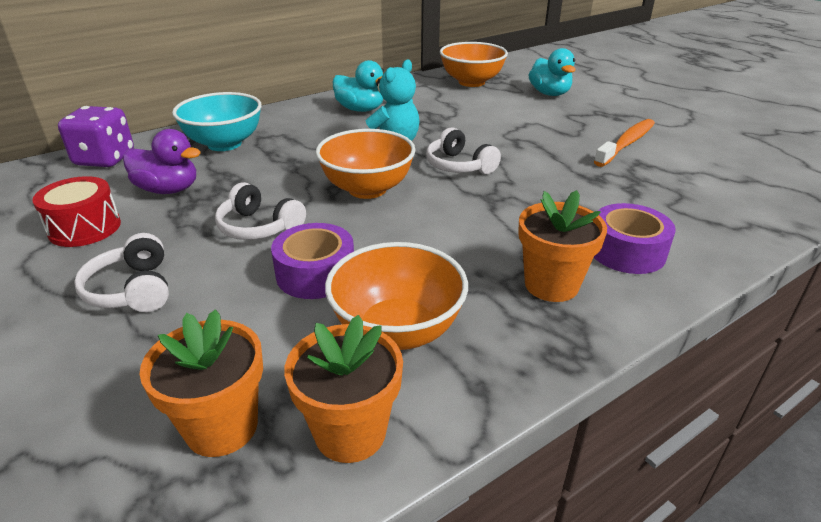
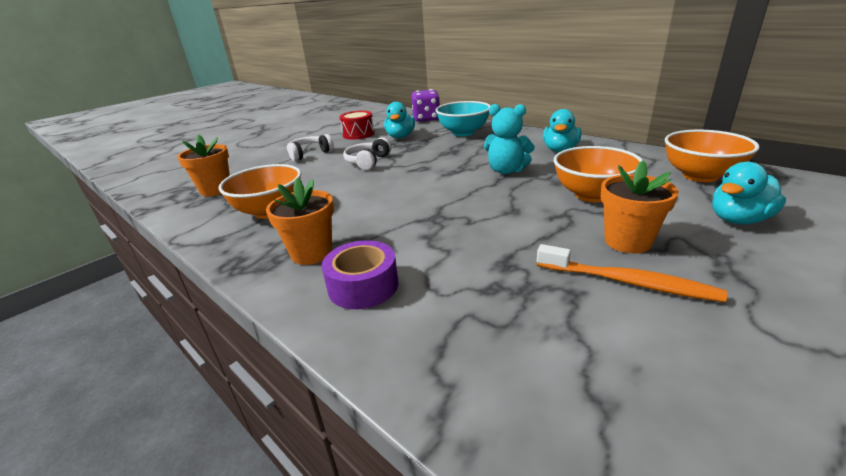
camera: 80 degrees right, 5 degrees down
purple duck [123,129,201,194] -> turquoise duck [384,102,415,138]
purple tape [271,223,354,299] -> none
orange flower pot [284,315,403,463] -> orange flower pot moved to [601,161,679,253]
orange bowl [316,129,416,199] -> orange bowl moved to [554,146,643,202]
white headphones [426,127,501,174] -> none

